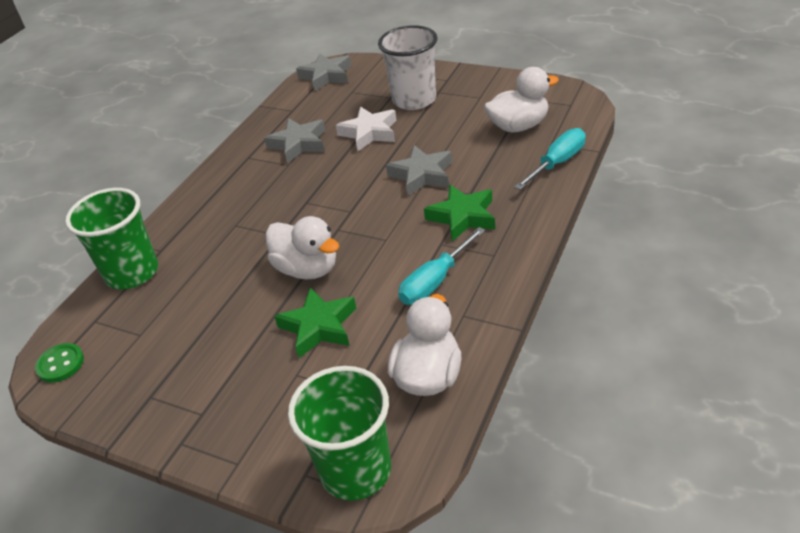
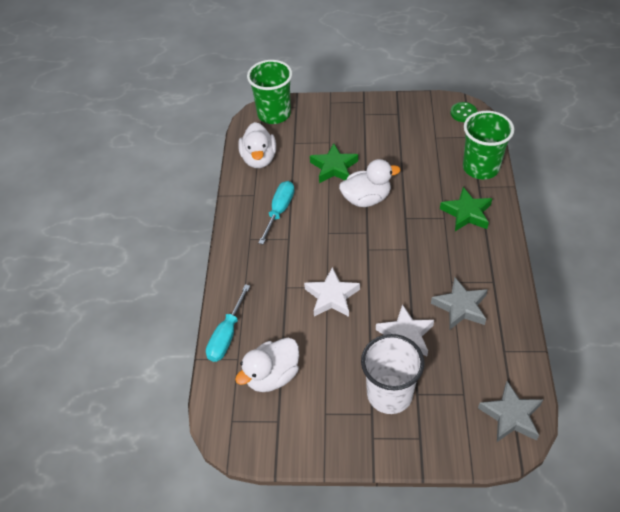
camera: 155 degrees right, 10 degrees up
white duck [266,216,339,279] -> white duck turned 150 degrees clockwise [339,159,400,207]
grey star [386,145,452,196] -> white star [304,267,360,317]
green star [424,185,495,241] -> green star moved to [440,187,492,231]

